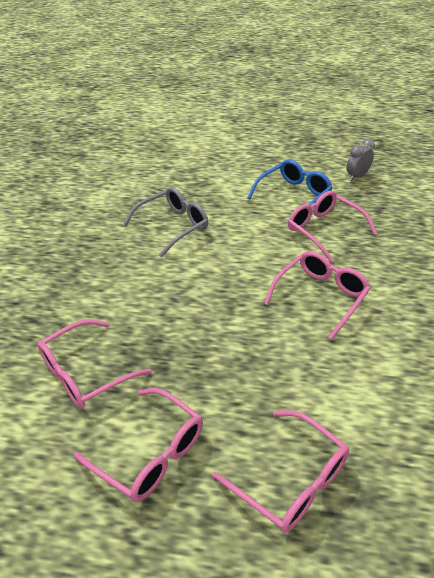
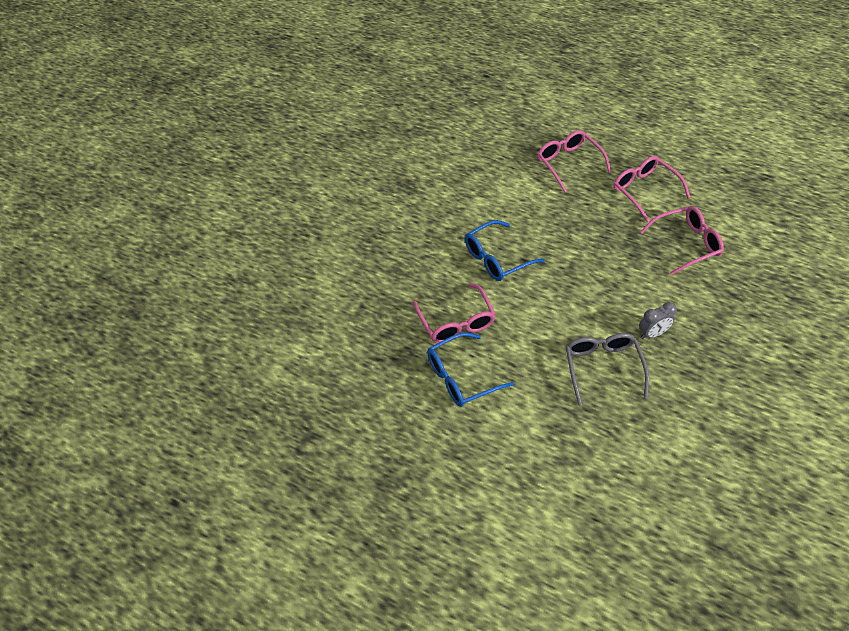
camera: 160 degrees left, 10 degrees up
grey glasses [123,187,208,257] -> grey glasses turned 105 degrees clockwise [566,333,649,405]
pink glasses [264,251,371,340] -> blue glasses [465,220,544,281]
grey clock [347,139,375,181] -> grey clock moved to [639,302,677,339]

